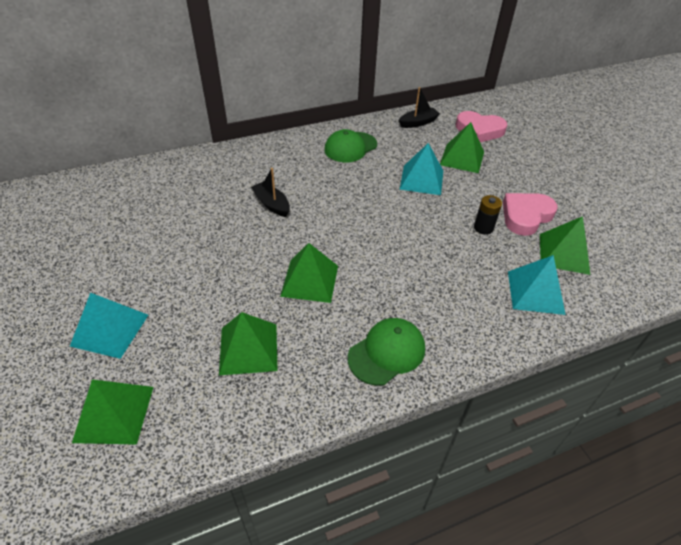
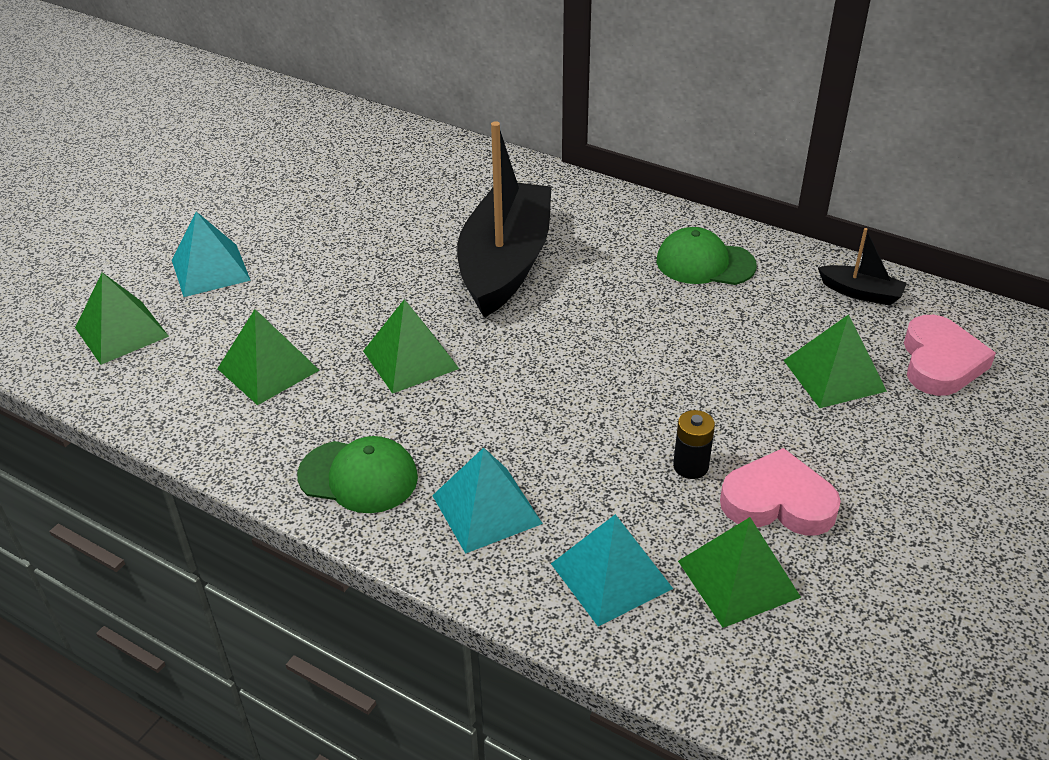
camera: 55 degrees right, 5 degrees down
black boat [251,168,290,217] -> black boat [457,121,552,317], size x2.35
turquoise pyramid [399,143,443,195] -> turquoise pyramid moved to [432,448,543,554]
pink heart [456,111,507,142] -> pink heart turned 150 degrees counterclockwise [904,315,996,396]

